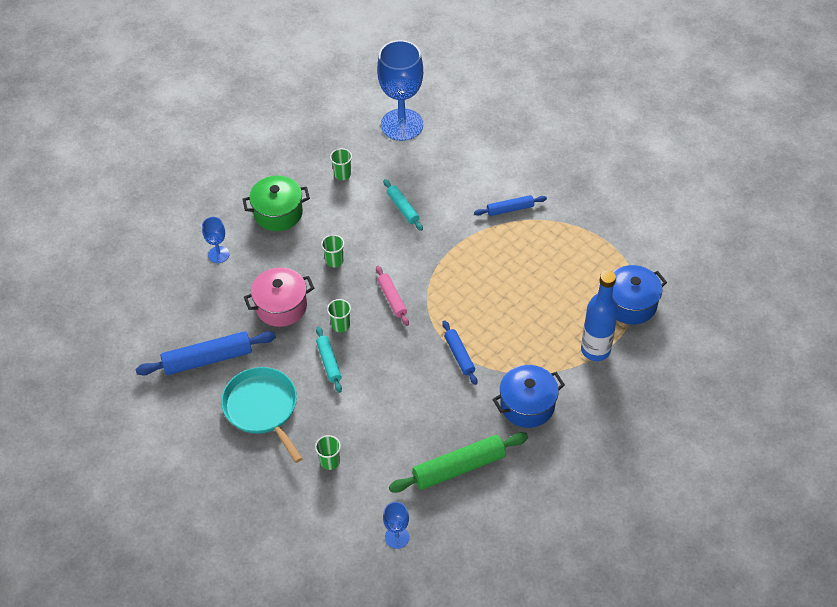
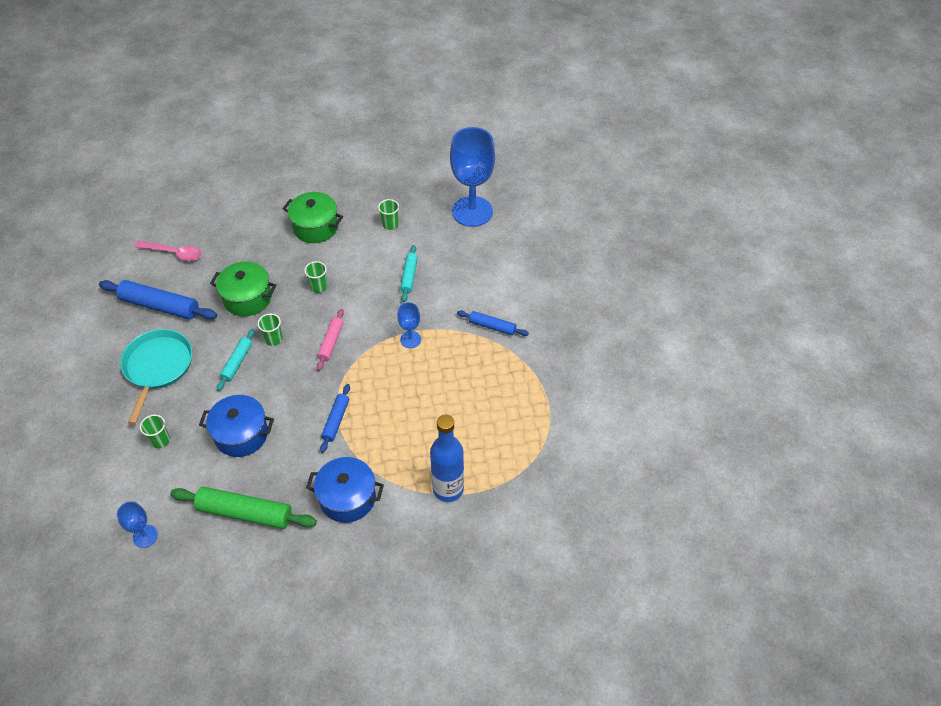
camera: 35 degrees right, 0 degrees up
blue goblet [202,217,230,263] -> blue goblet moved to [397,302,421,348]
pink pot [244,267,314,327] -> green pot [210,261,277,316]
blue pot [613,265,667,325] -> blue pot moved to [199,395,274,457]
none -> pink spoon [134,241,201,261]

